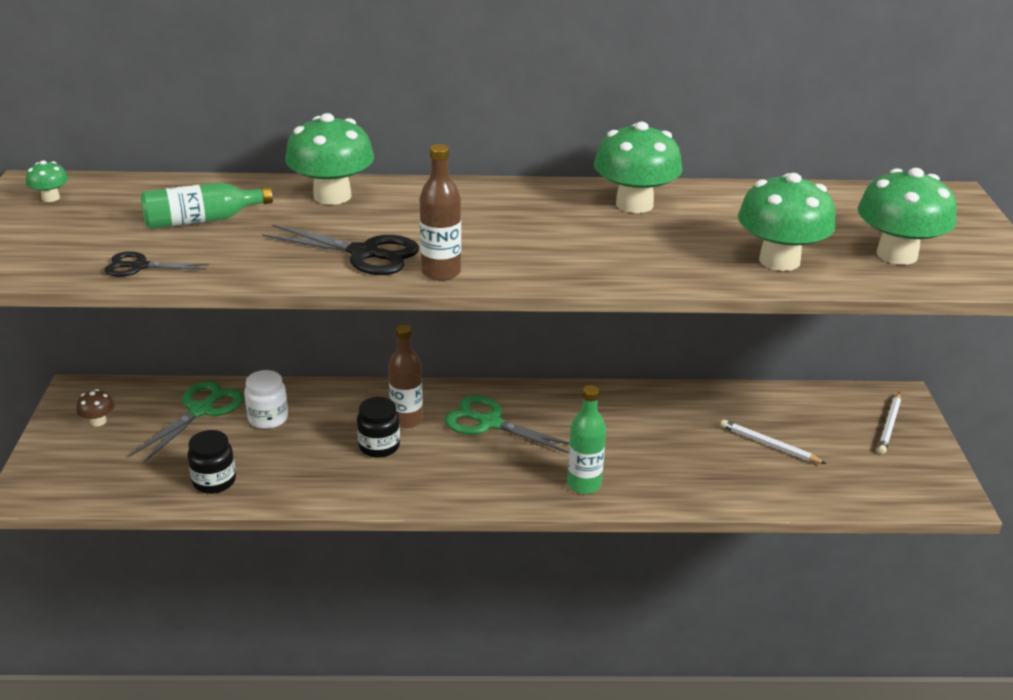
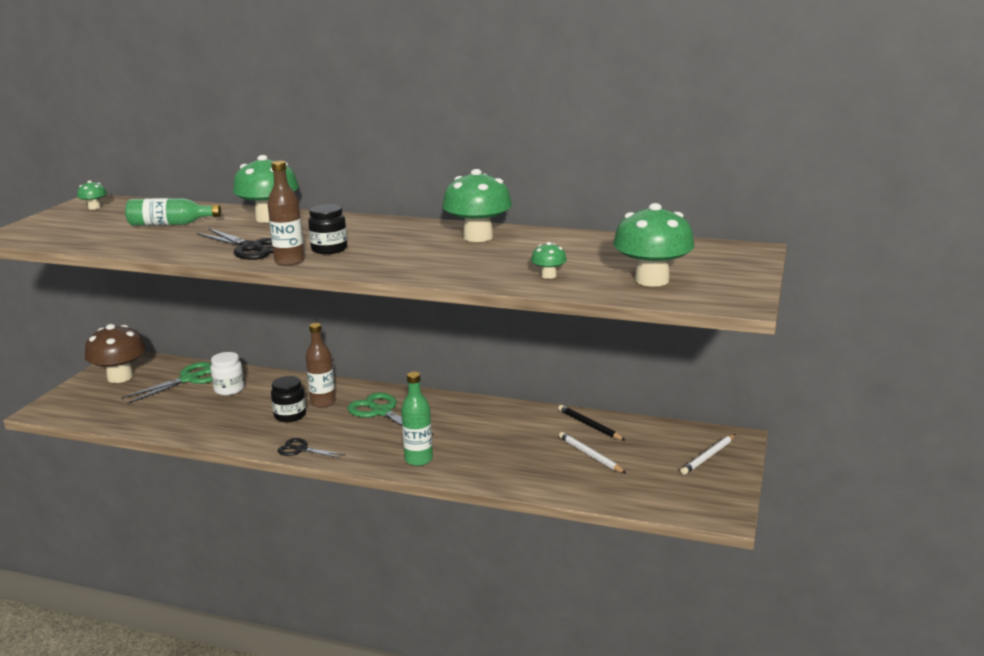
camera: 20 degrees right, 10 degrees down
brown mushroom [76,389,114,426] -> brown mushroom [85,324,146,383], size x2.19
black scissors [104,251,209,277] -> black scissors moved to [277,438,345,458]
black jar [187,430,236,494] -> black jar moved to [308,204,347,254]
green mushroom [738,173,836,271] -> green mushroom [531,242,567,279], size x0.46
none -> black pencil [558,405,626,441]

